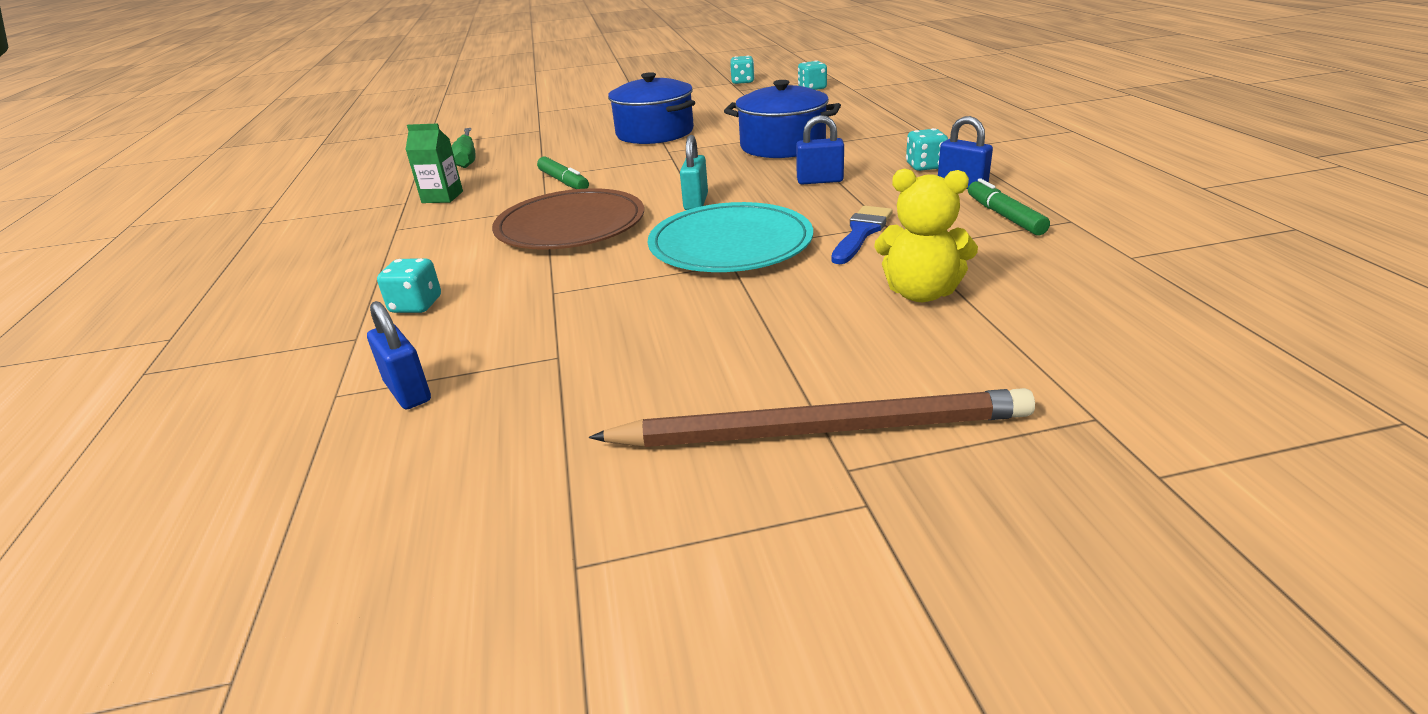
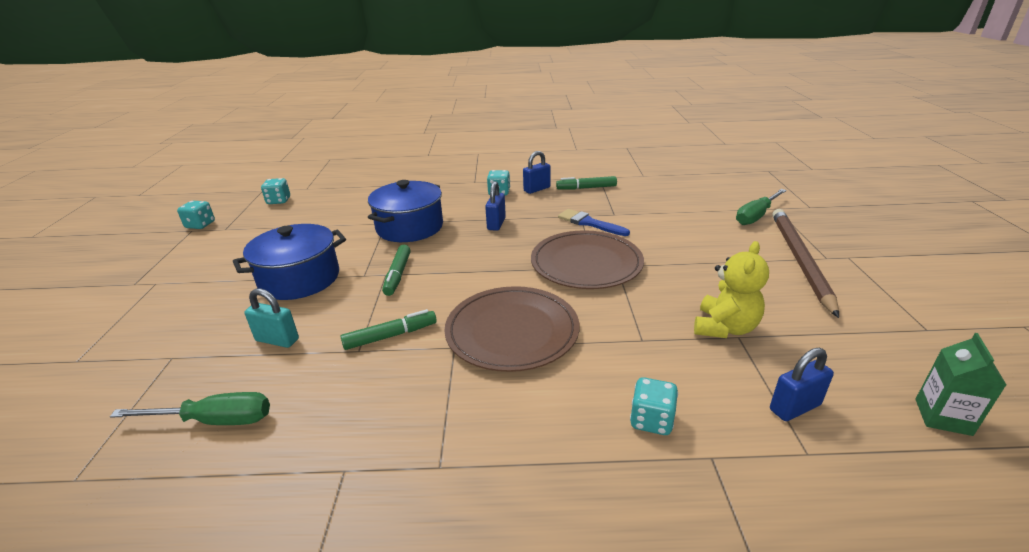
camera: 80 degrees left, 0 degrees up
green carton [406,123,463,203] -> green carton moved to [915,333,1006,436]
turquoise plate [648,202,813,272] -> brown plate [531,230,644,289]
turquoise padlock [680,135,708,210] -> turquoise padlock moved to [244,289,299,348]
yellow teddy bear [874,169,978,302] -> yellow teddy bear moved to [694,241,769,338]
none -> green marker [382,245,411,296]
none -> green screwdriver [736,189,787,225]

